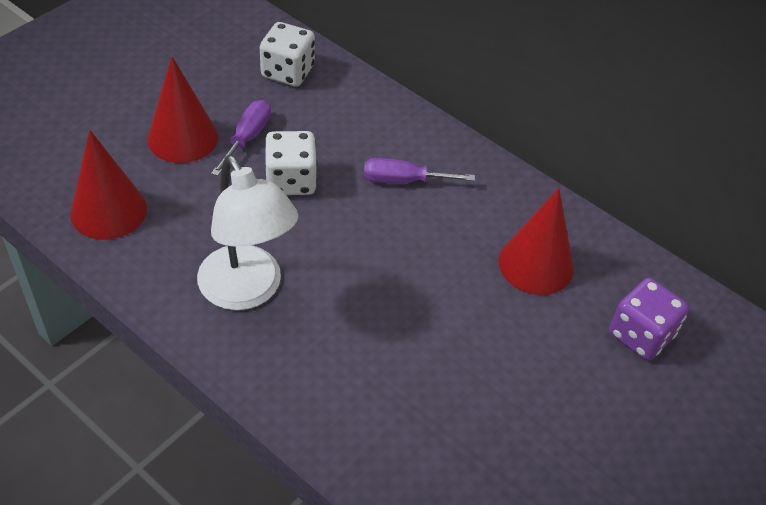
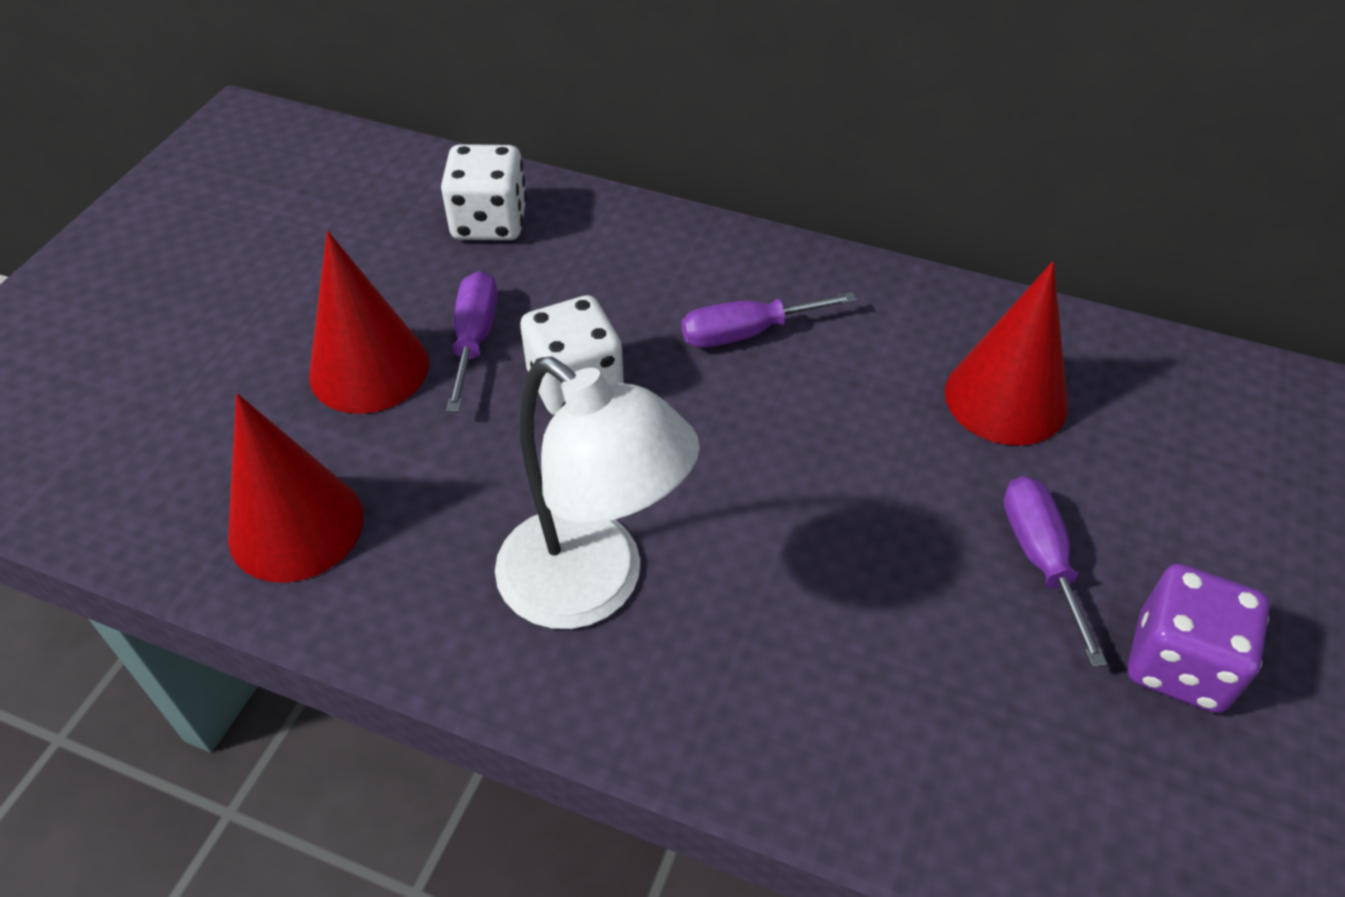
camera: 15 degrees left, 0 degrees up
purple dice [609,278,689,360] -> purple dice moved to [1128,564,1270,713]
none -> purple screwdriver [1003,476,1107,667]

